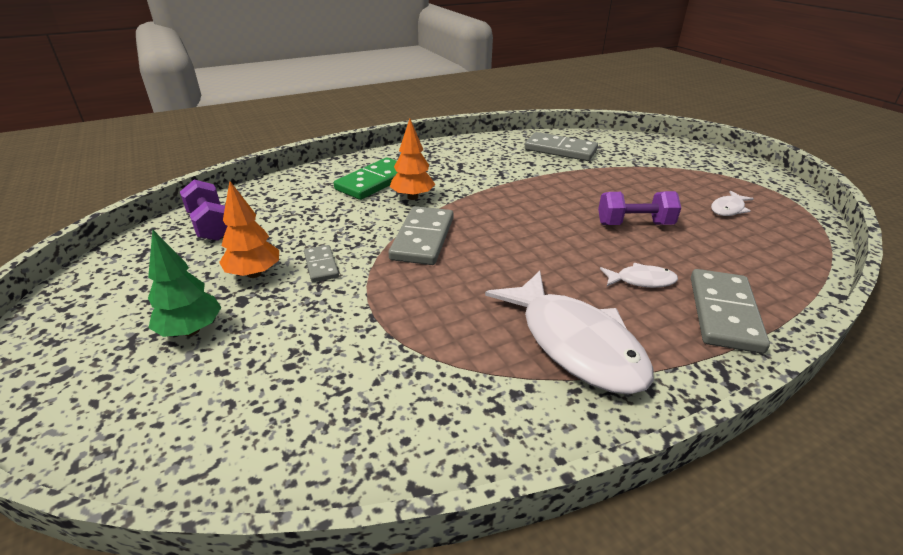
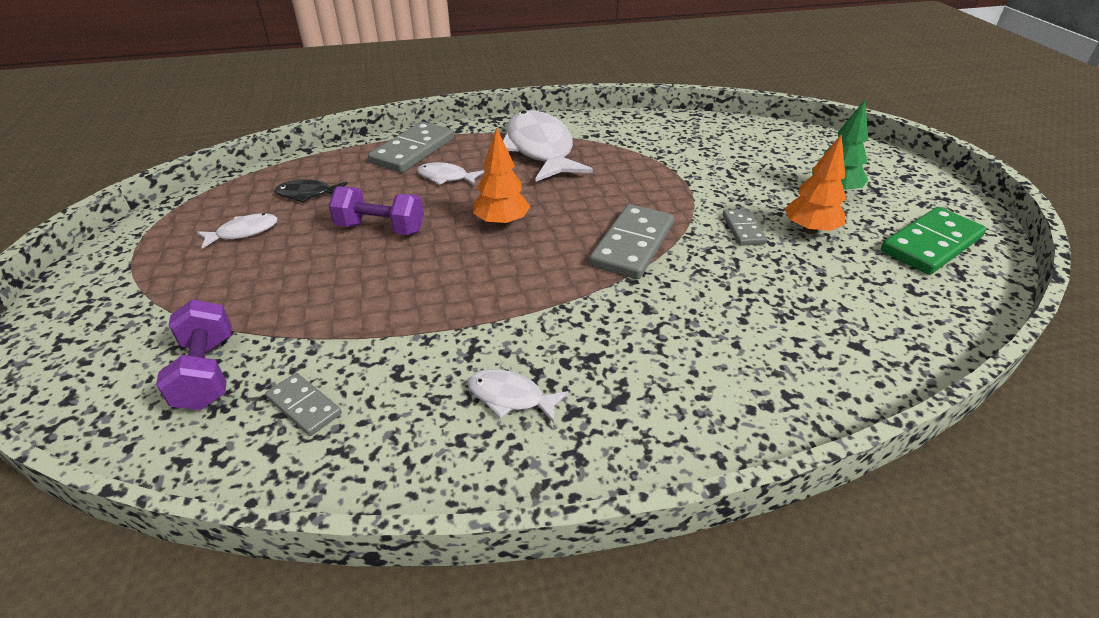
camera: 165 degrees left, 5 degrees up
purple dumbbell [180,179,228,241] -> purple dumbbell moved to [156,300,232,410]
green domino [334,158,398,200] -> green domino moved to [881,207,986,275]
orange tree [390,119,435,200] -> orange tree moved to [473,127,531,227]
grey domino [525,132,598,161] -> grey domino [265,373,342,436], size x0.54
none -> black fish [275,179,348,203]
none -> white fish [467,369,569,423]

